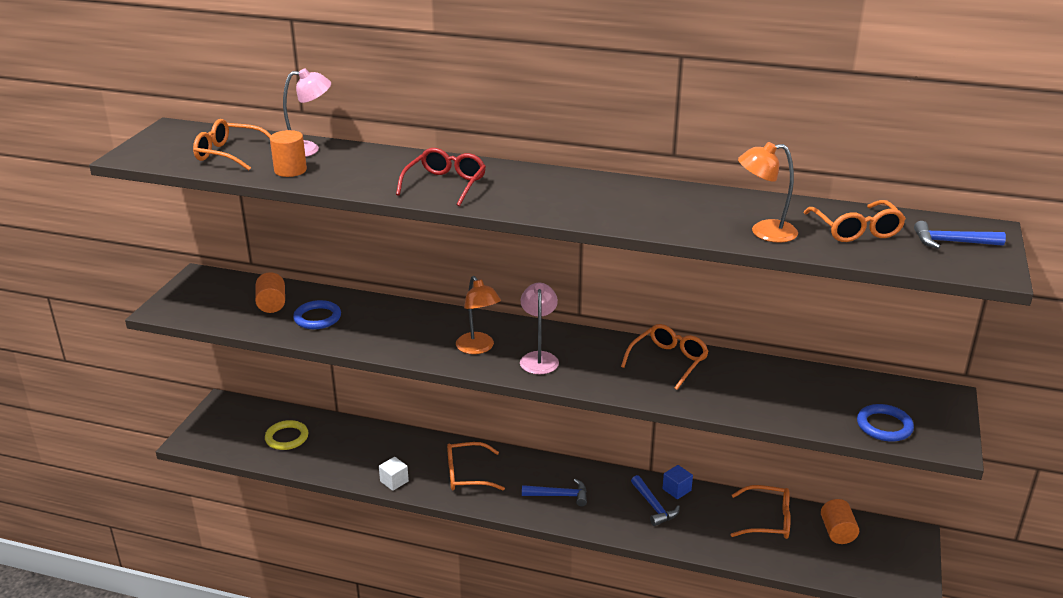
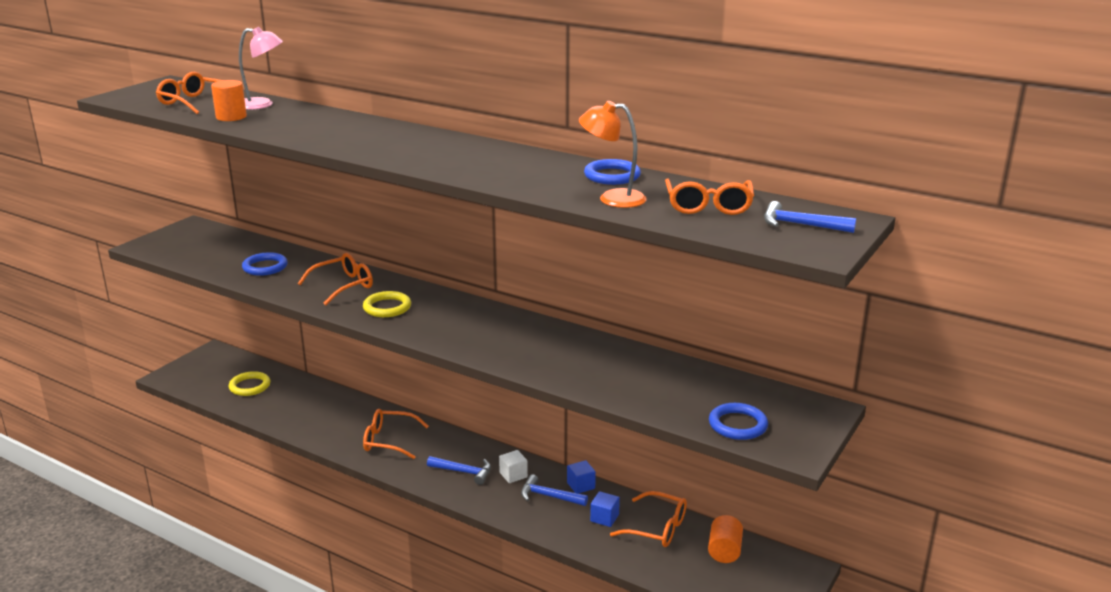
camera: 15 degrees right, 5 degrees down
orange cylinder [255,272,285,313] -> none
white cube [379,457,409,491] -> white cube moved to [499,450,528,483]
red glasses [396,148,486,207] -> none
orange lamp [456,276,501,354] -> yellow ring [363,291,411,317]
pink lamp [520,283,559,374] -> none
orange glasses [621,324,709,390] -> orange glasses moved to [298,253,373,305]
blue hammer [631,475,680,526] -> blue hammer turned 120 degrees clockwise [521,474,588,506]
none -> blue ring [584,159,641,185]
none -> blue cube [590,491,620,527]

